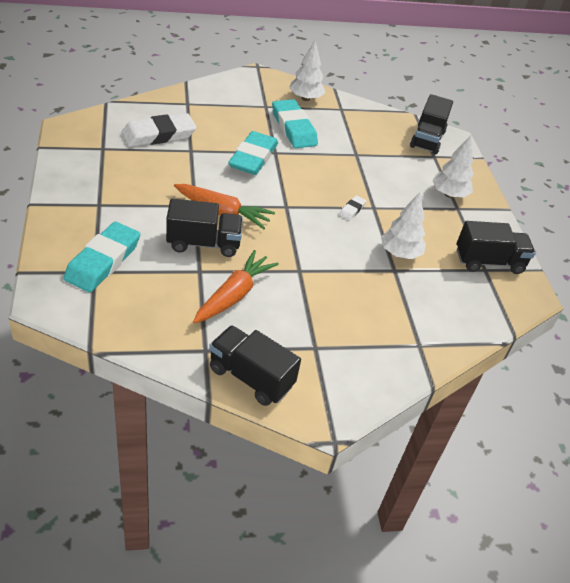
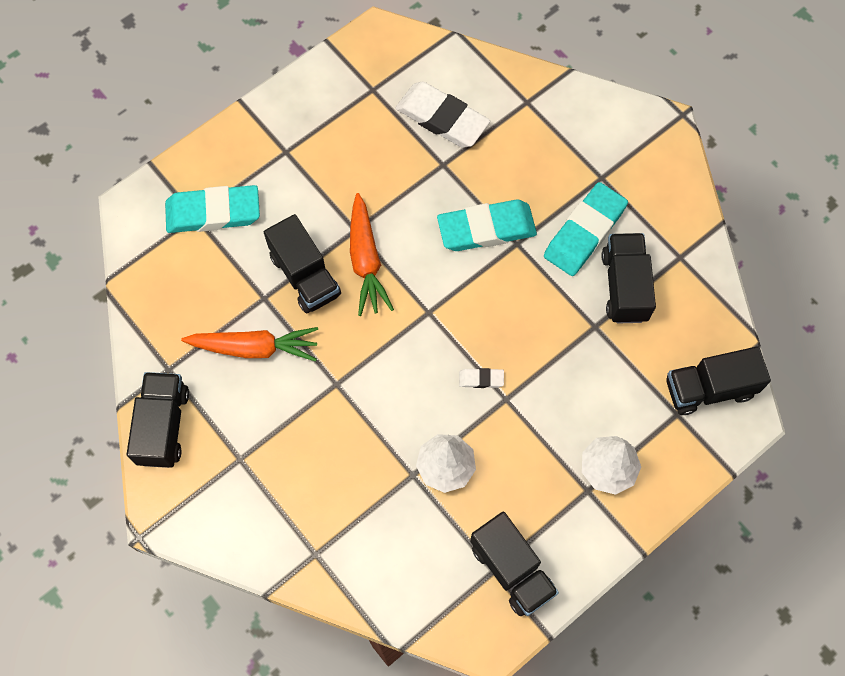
camera: 65 degrees right, 25 degrees up
white tree [289,41,325,101] -> none
none -> black truck [601,233,656,323]

